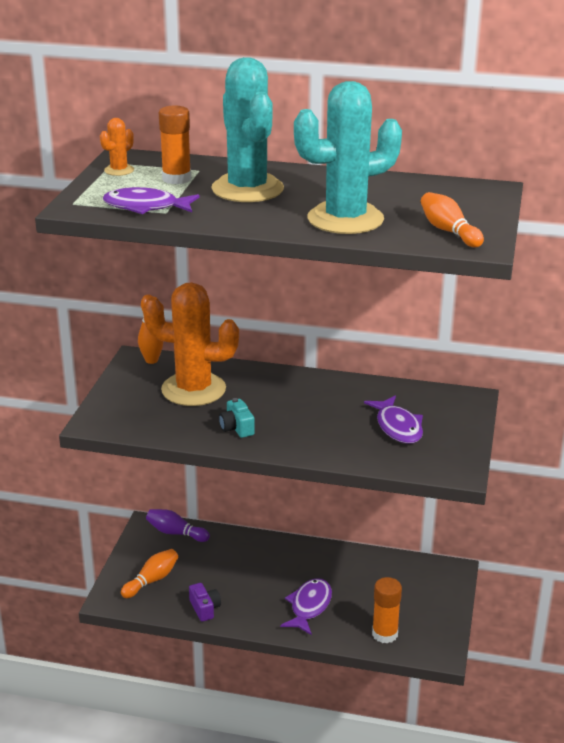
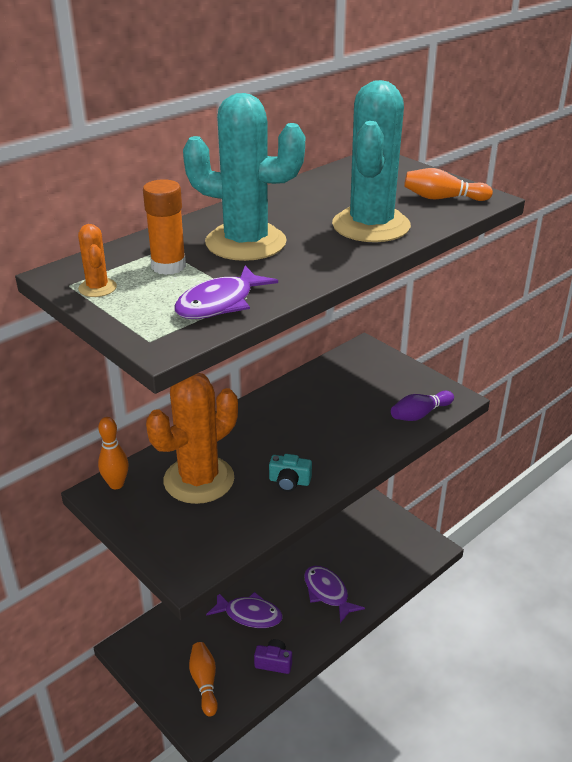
camera: 55 degrees left, 5 degrees up
purple bowling pin [146,509,210,542] -> purple bowling pin moved to [391,391,454,421]
purple fish [364,396,423,444] -> purple fish moved to [206,592,283,628]
orange glue stick [372,577,402,643] -> none

